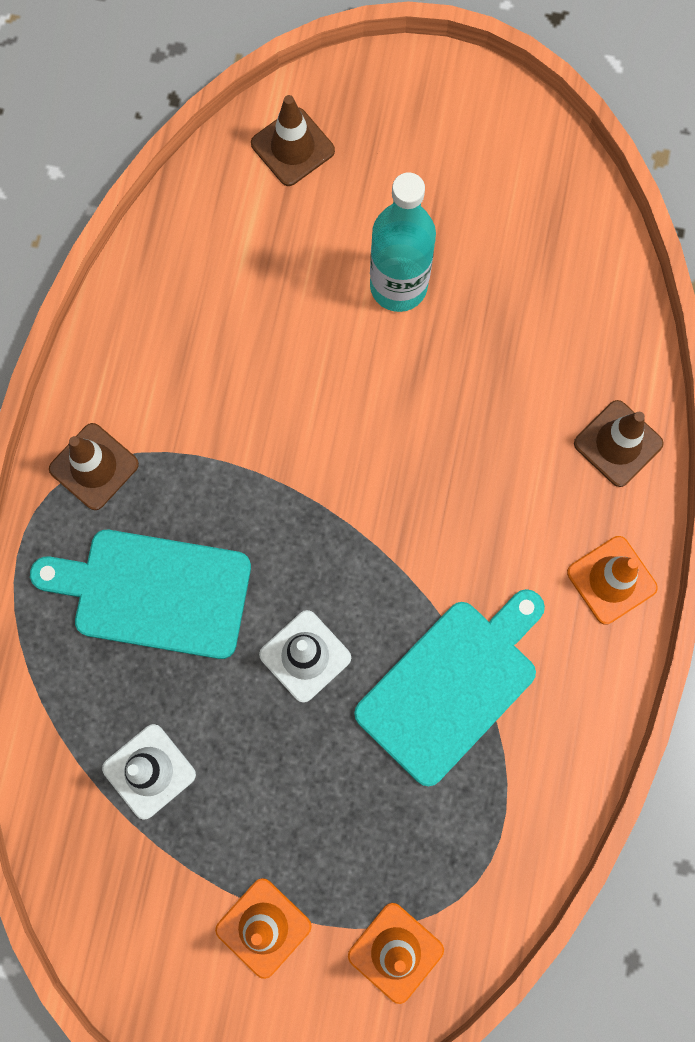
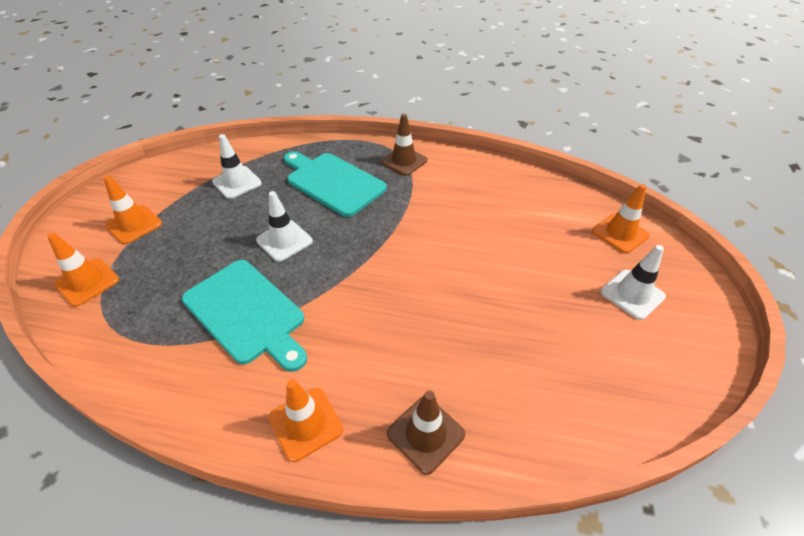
camera: 90 degrees right, 30 degrees down
turquoise cutting board [30,530,251,659] -> turquoise cutting board turned 60 degrees counterclockwise [284,151,387,217]
brown traffic cone [251,95,335,186] -> orange traffic cone [592,184,650,254]
turquoise bottle [370,172,436,312] -> none
none -> white traffic cone [601,245,666,320]

